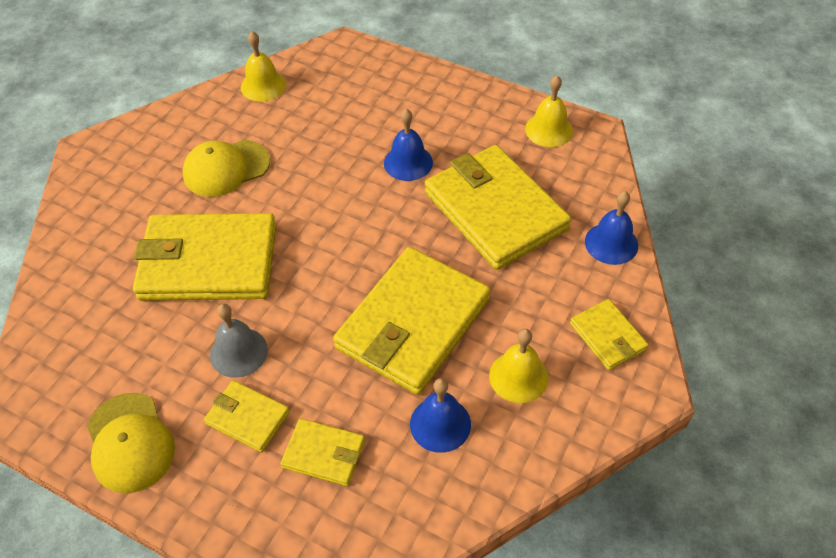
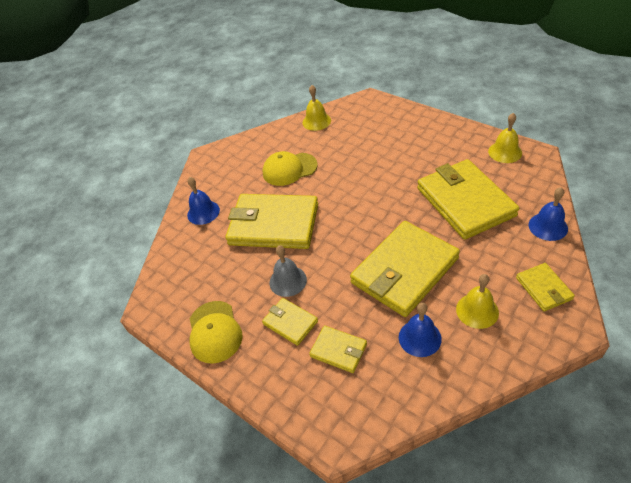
camera: 15 degrees right, 5 degrees down
blue bell [384,109,433,181] -> blue bell moved to [187,177,220,225]

